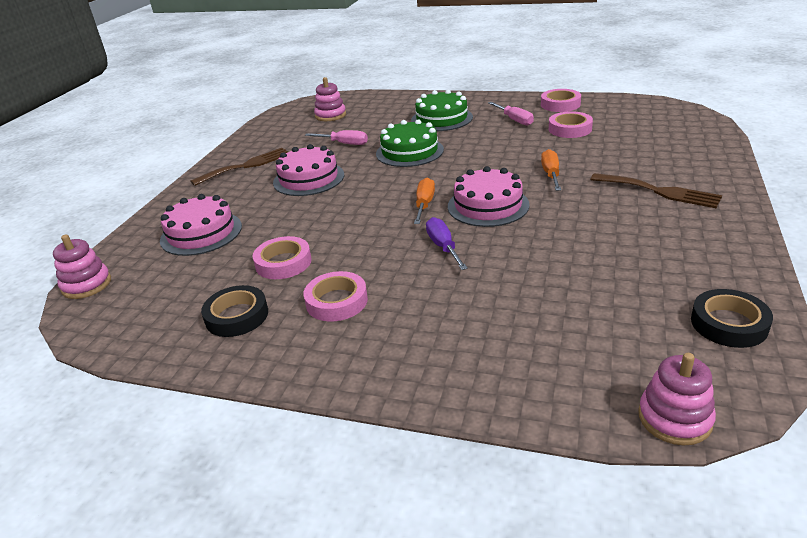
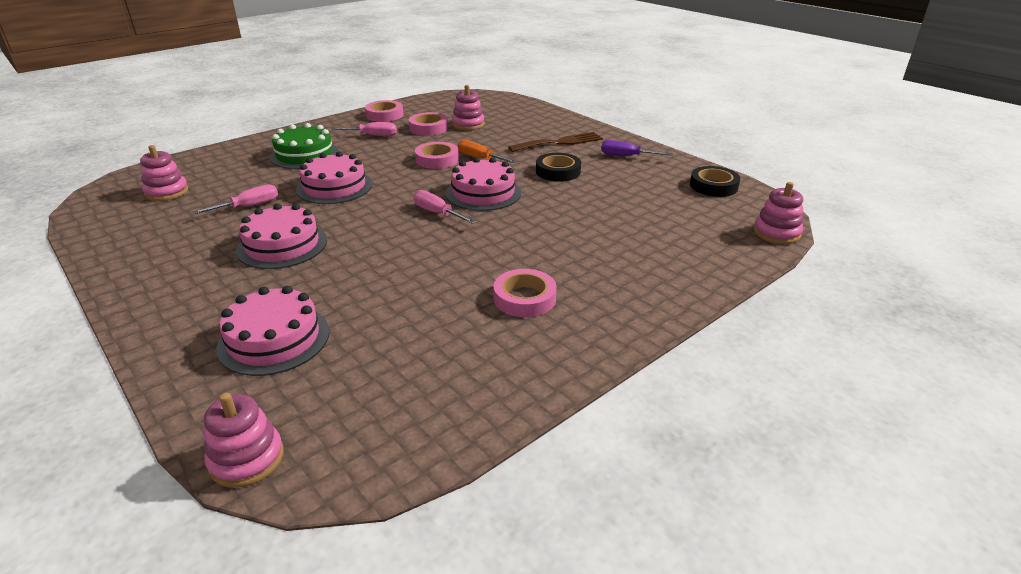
camera: 60 degrees left, 0 degrees up
brown fork [190,148,288,186] -> none
black tape [201,285,268,337] -> black tape moved to [536,153,581,182]
pink tape [253,236,312,279] -> pink tape moved to [415,142,459,169]
green cake [376,119,444,167] -> pink cake [296,152,372,204]
orange screwdriver [414,178,435,224] -> pink screwdriver [414,190,476,224]
purple screwdriver [426,217,468,270] -> purple screwdriver moved to [601,140,673,156]
none -> pink stacking toy [452,85,484,130]

